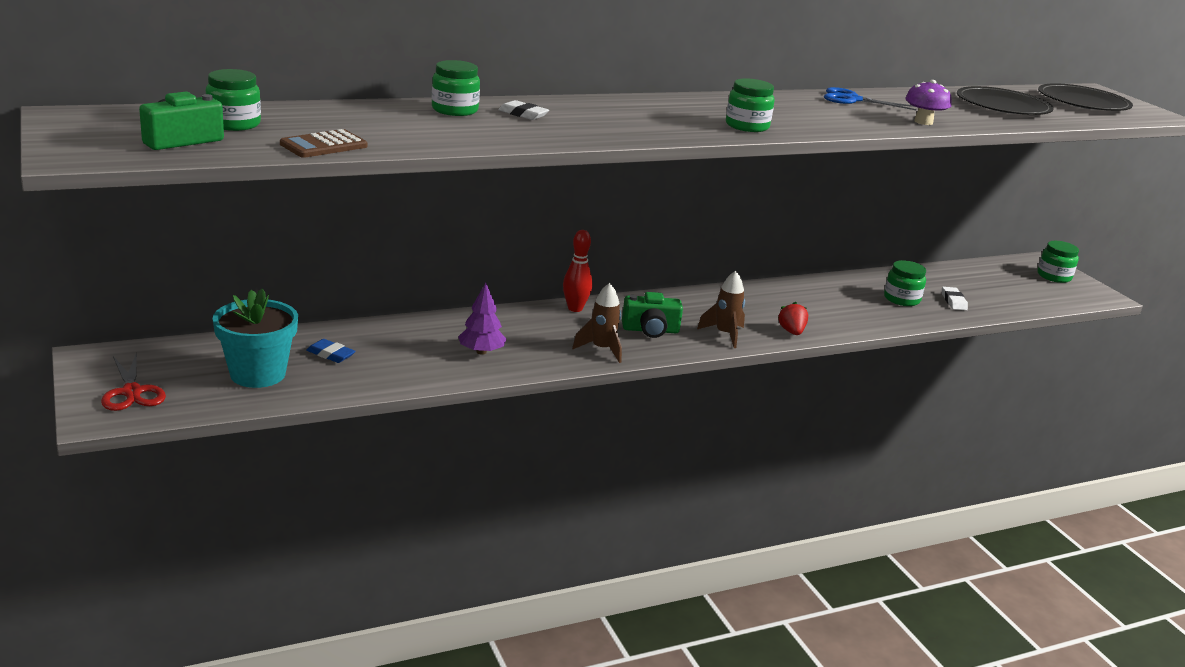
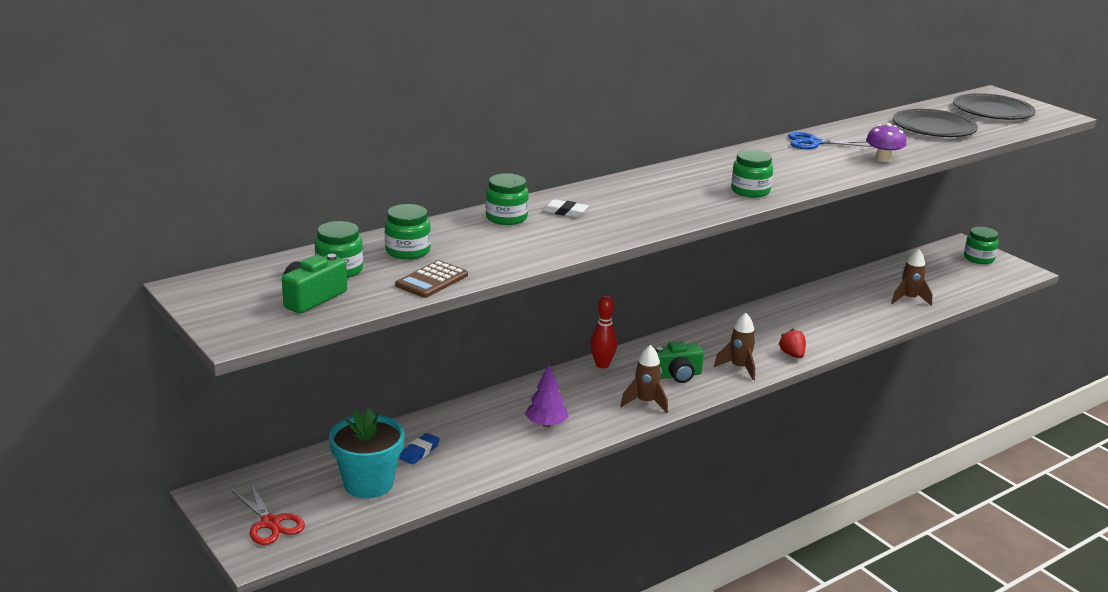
camera: 10 degrees left, 0 degrees up
blue eraser [306,339,356,363] -> blue eraser turned 75 degrees counterclockwise [400,433,440,464]
green jar [884,260,926,306] -> green jar moved to [385,204,431,259]
white eraser [942,287,968,310] -> brown rocket [891,248,933,306]

